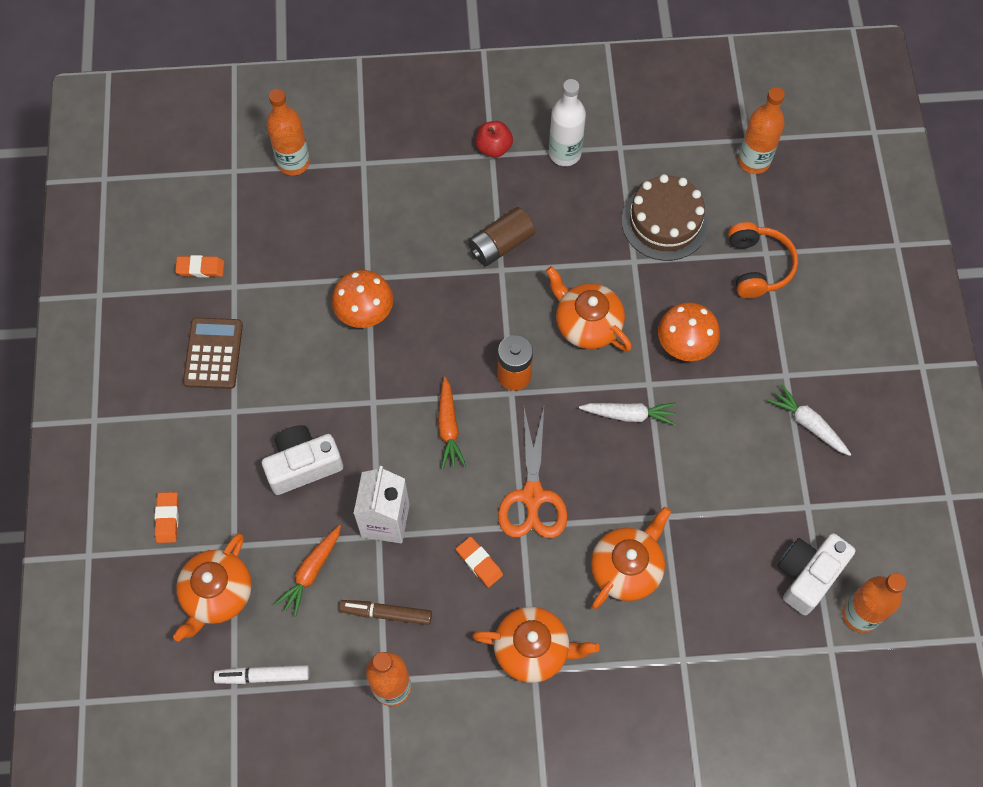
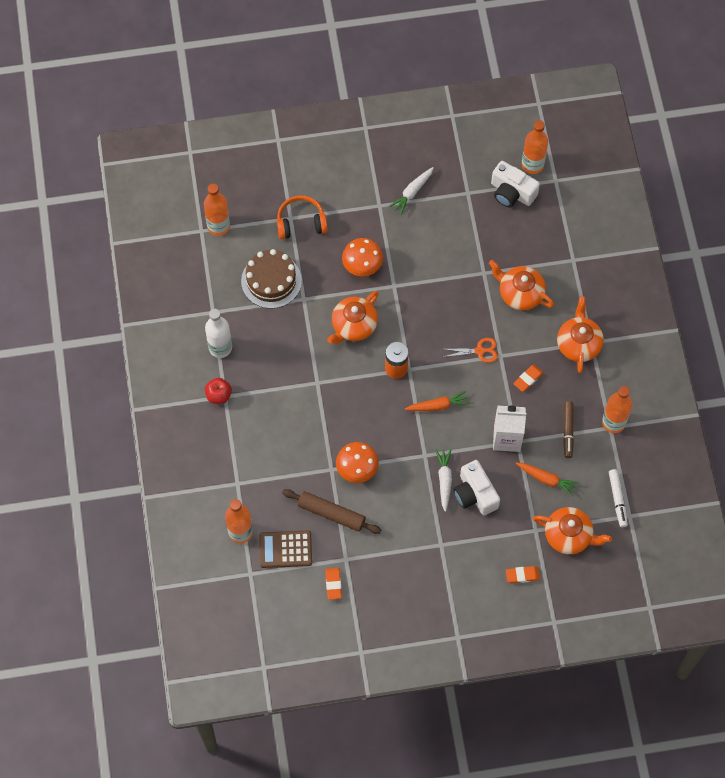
camera: 95 degrees left, 0 degrees up
brown calculator [183,318,243,389] -> brown calculator moved to [259,531,312,568]
brown battery [468,207,535,266] -> none
orange scissors [498,408,568,538] -> orange scissors [443,338,498,363], size x0.61
white carrot [579,403,676,425] -> white carrot moved to [435,449,452,512]
none -> brown rolling pin [282,489,381,534]

